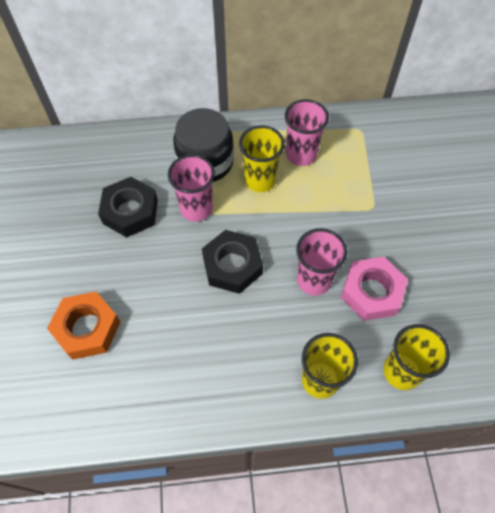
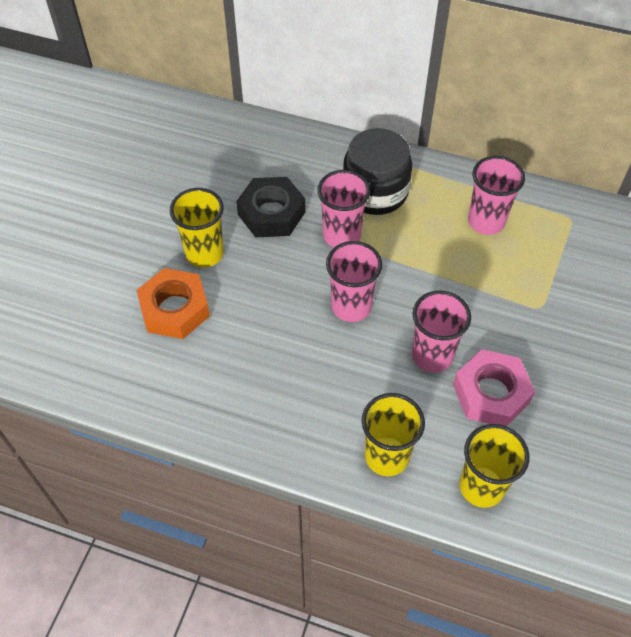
camera: 25 degrees right, 5 degrees down
black nut [202,230,263,294] -> pink cup [326,241,382,322]
yellow cup [239,125,285,192] -> yellow cup moved to [170,188,224,268]

